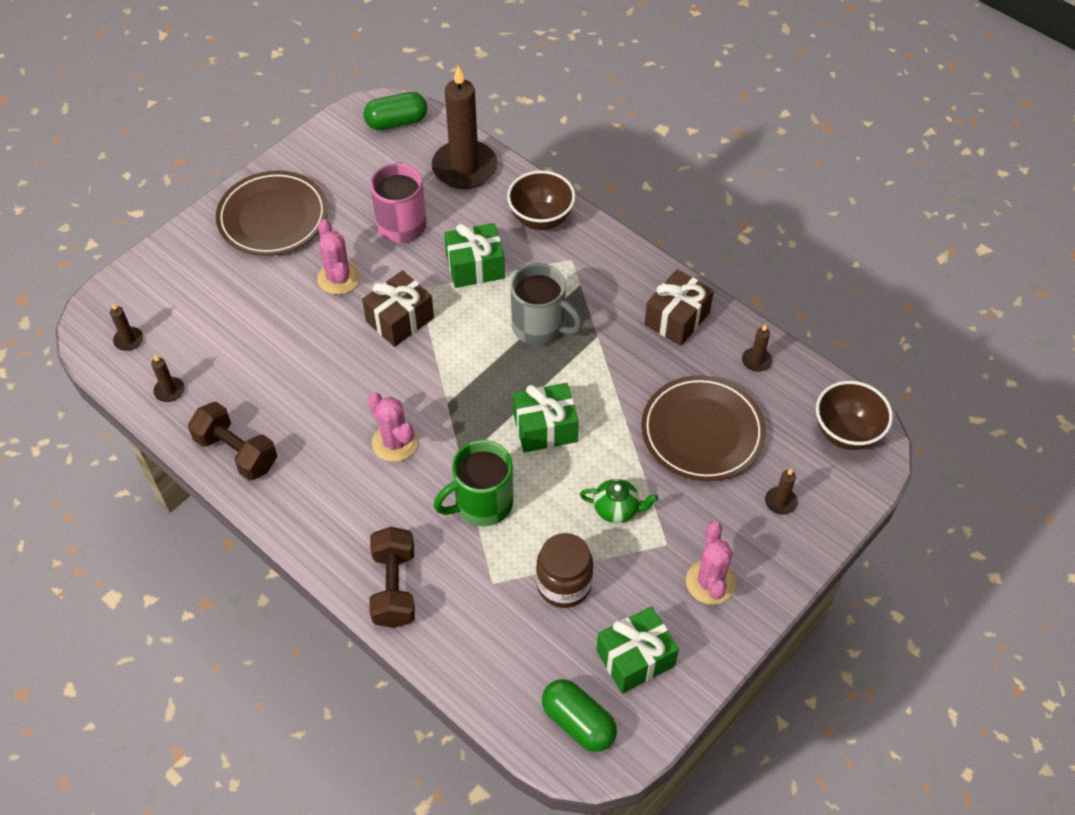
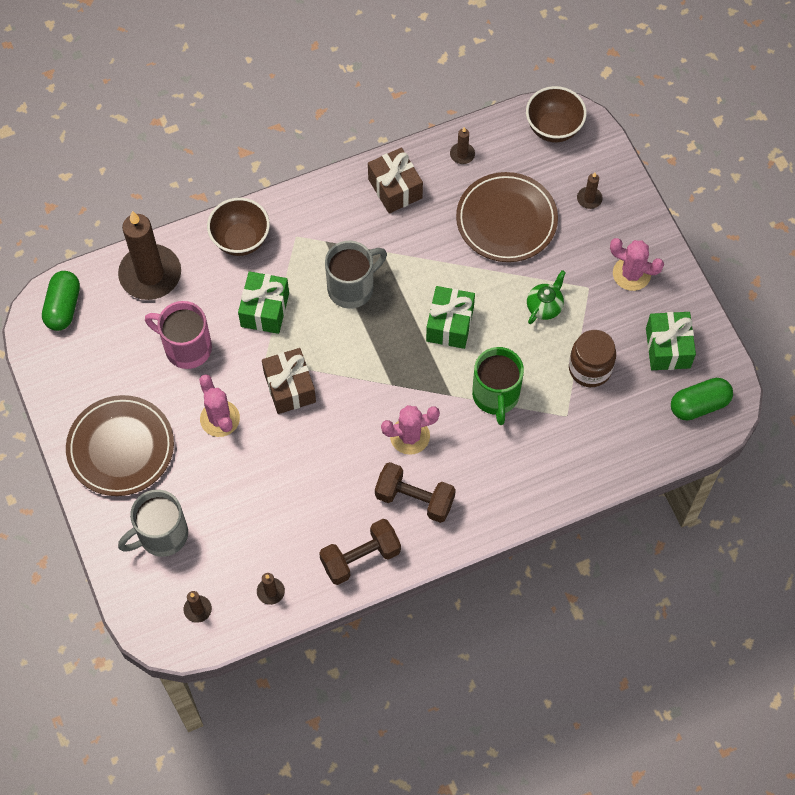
camera: 65 degrees left, 10 degrees up
pink cactus [317,219,360,295] -> pink cactus turned 60 degrees clockwise [199,375,240,437]
brown dumbbell [369,527,415,628] -> brown dumbbell moved to [375,462,456,523]
none -> grey mug [118,490,188,557]

